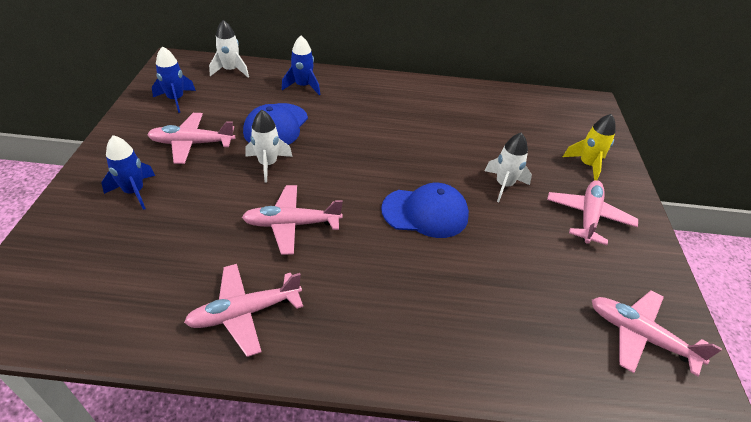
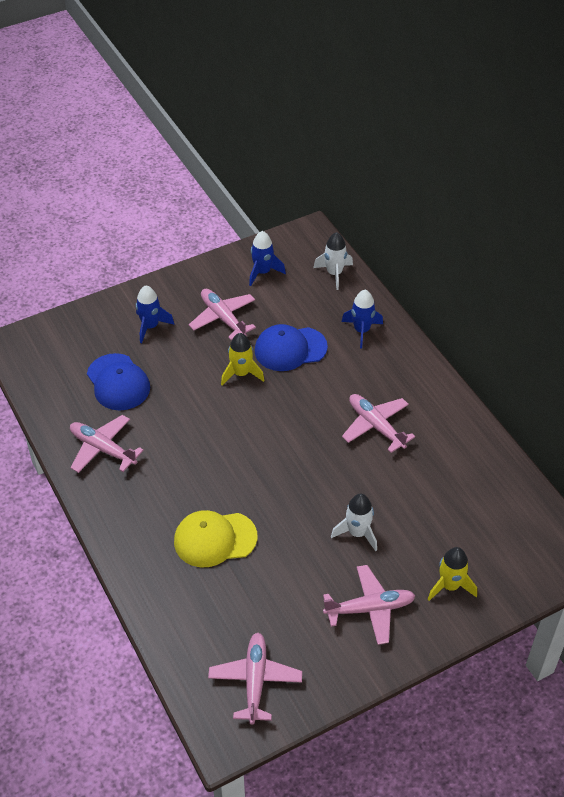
camera: 60 degrees right, 5 degrees up
pink plane [242,185,343,255] -> pink plane moved to [342,394,415,453]
white rocket [245,110,293,183] -> yellow rocket [221,333,264,386]
blue cap [381,183,469,238] -> blue cap moved to [87,353,150,411]
none -> yellow cap [174,510,257,567]

